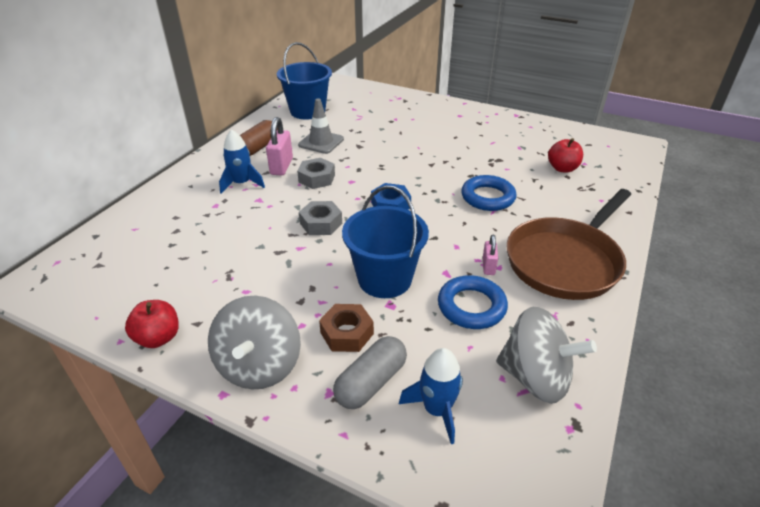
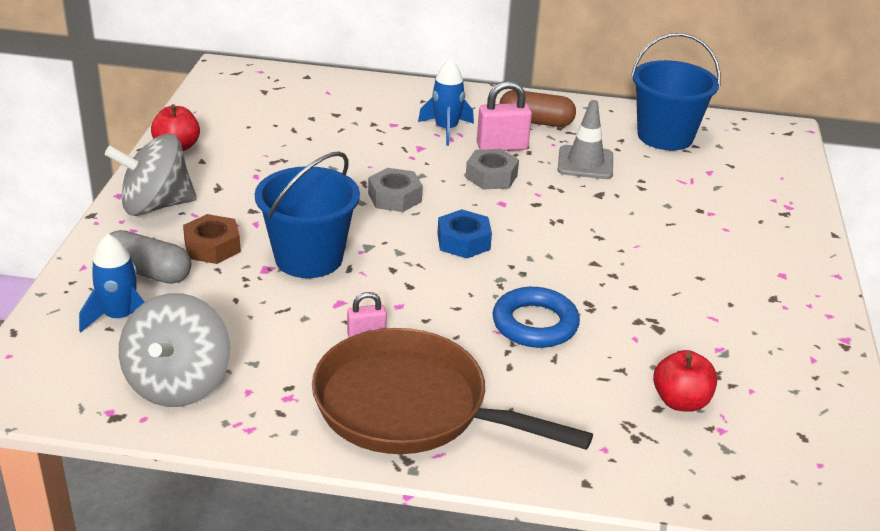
camera: 70 degrees right, 5 degrees down
blue ring [438,275,508,329] -> none

